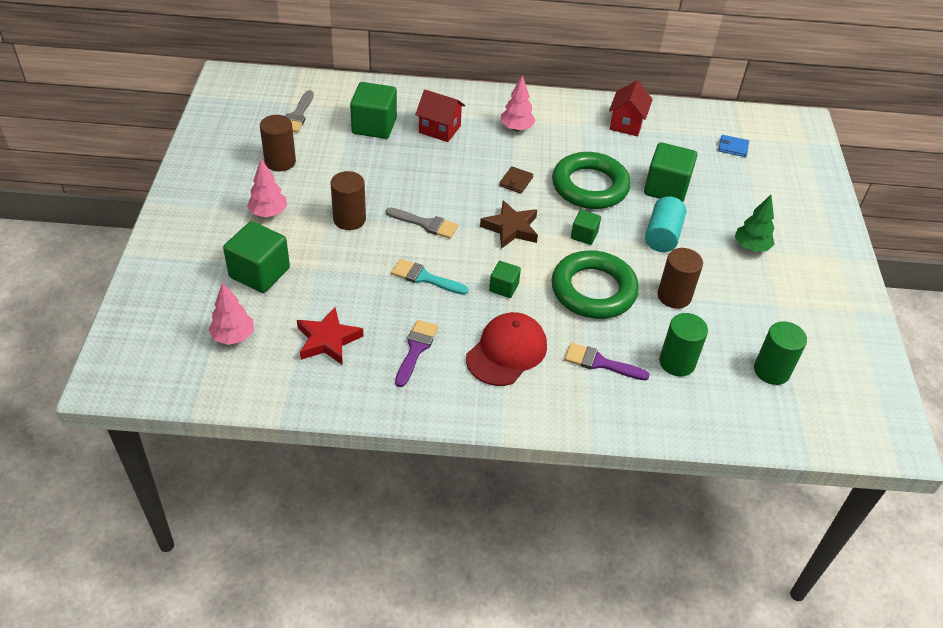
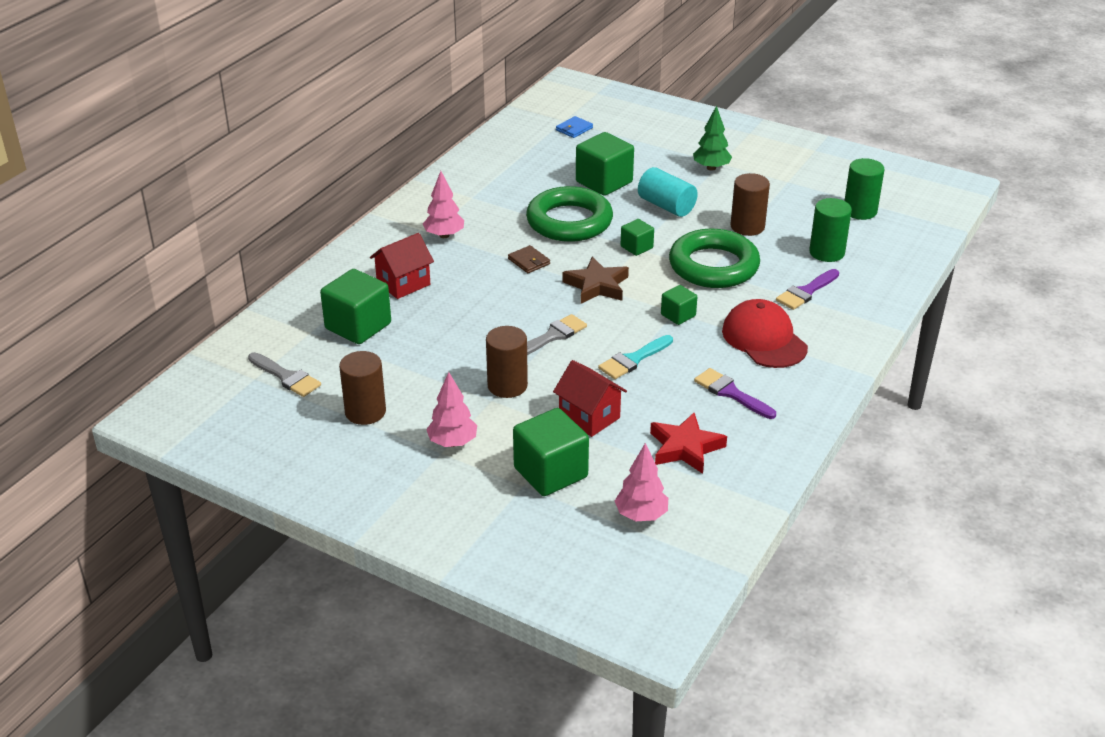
camera: 60 degrees left, 10 degrees down
red house [609,80,653,136] -> red house moved to [553,360,627,437]

